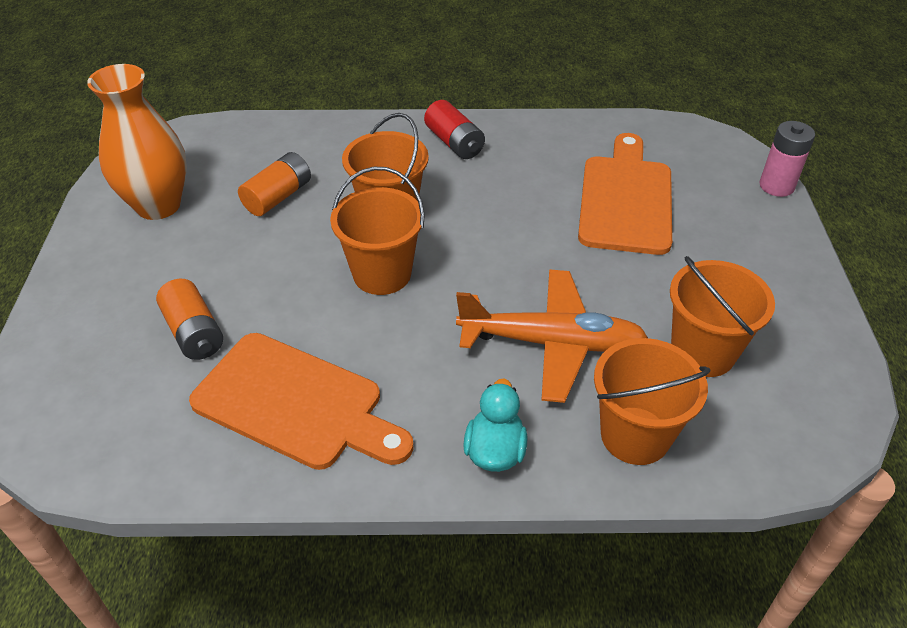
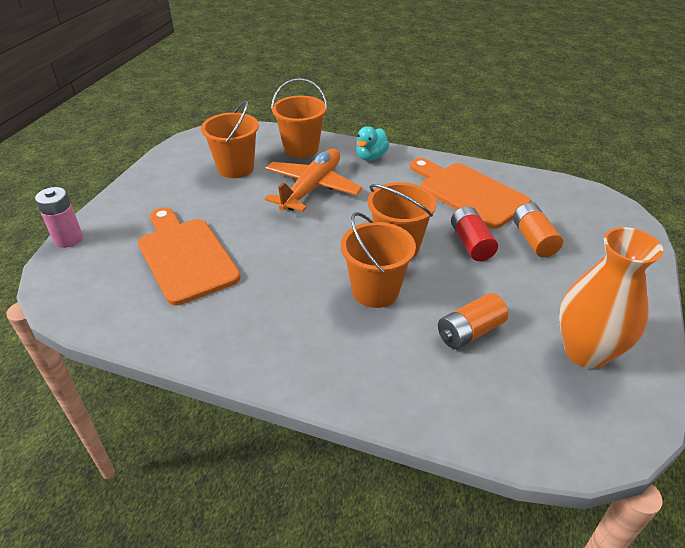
camera: 160 degrees left, 5 degrees down
red battery [424,100,485,159] -> red battery moved to [451,206,498,261]
orange plane [456,269,648,403] -> orange plane turned 90 degrees clockwise [265,149,363,212]
orange cutting board [578,133,672,255] -> orange cutting board turned 120 degrees clockwise [138,207,241,305]

